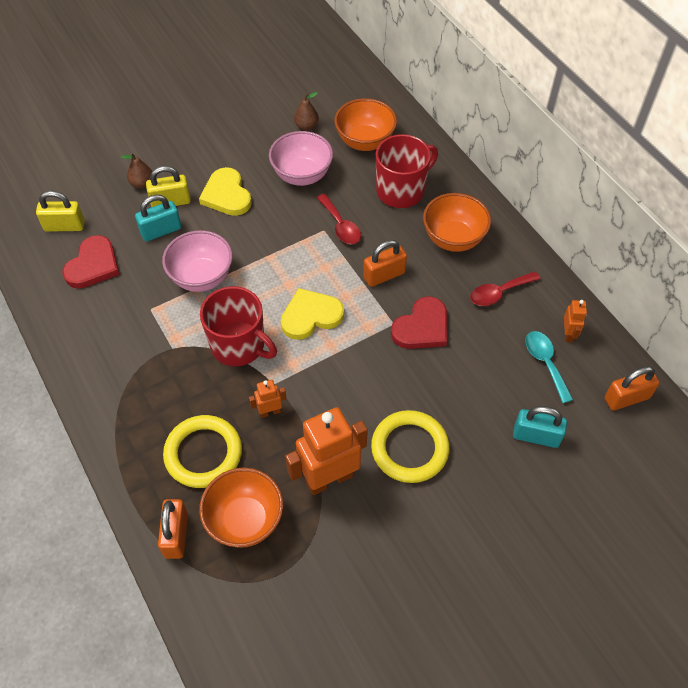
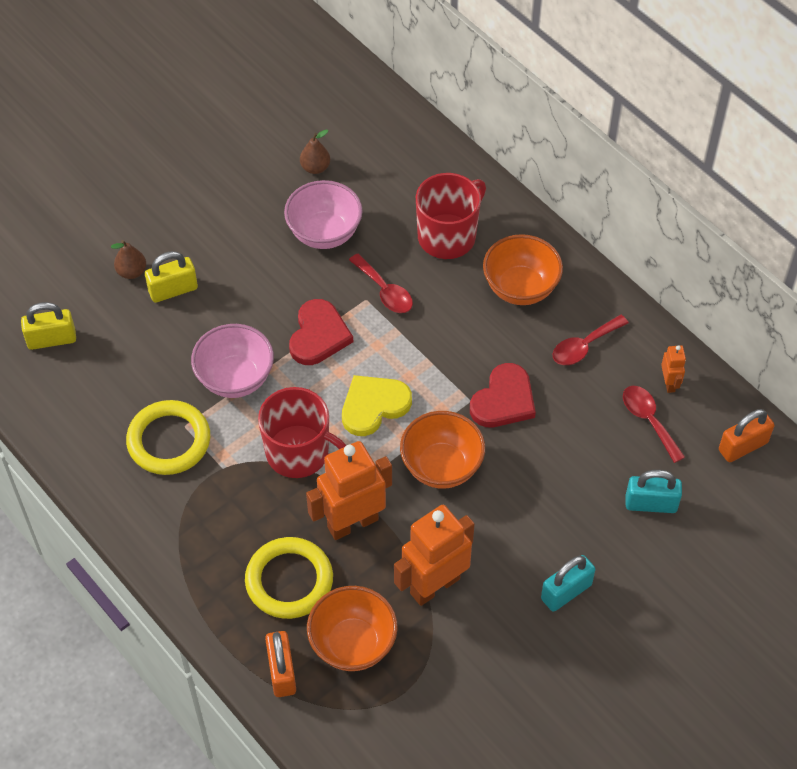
camera: 10 degrees left, 0 degrees up
red heart [62,235,119,289] -> red heart moved to [289,299,353,365]
turquoise padlock [135,194,181,242] -> turquoise padlock moved to [541,555,595,612]
yellow heart [199,167,252,216] -> none
orange robot [249,380,286,418] -> orange robot [306,441,392,540], size x2.15
orange bowl [334,98,397,151] -> orange bowl moved to [400,411,485,489]
orange padlock [363,240,407,287] -> none
yellow ring [371,410,450,483] -> yellow ring moved to [126,400,210,475]
turquoise spoon [525,331,573,403] -> red spoon [623,386,685,463]

